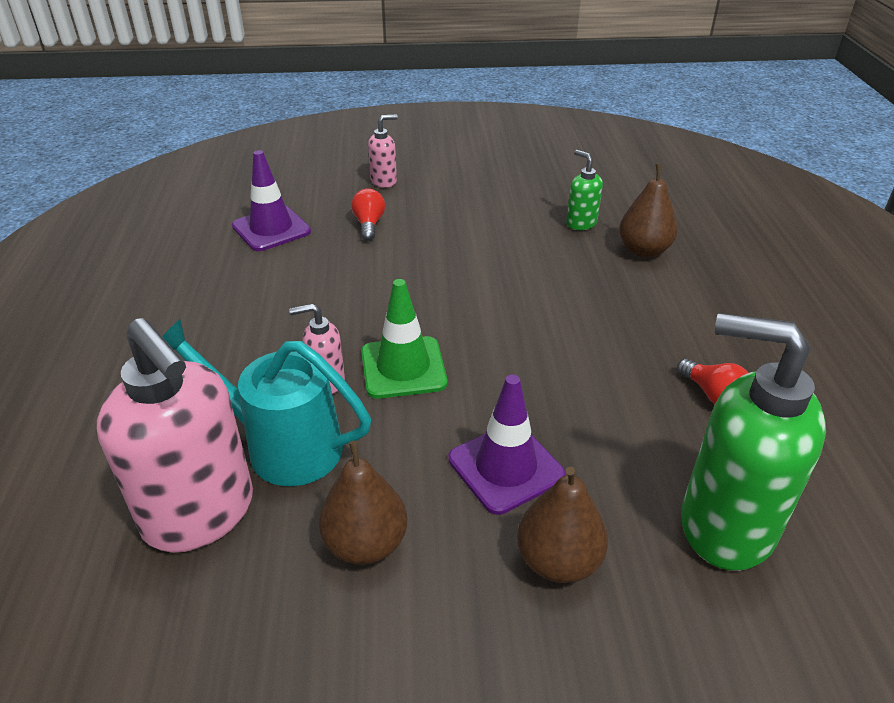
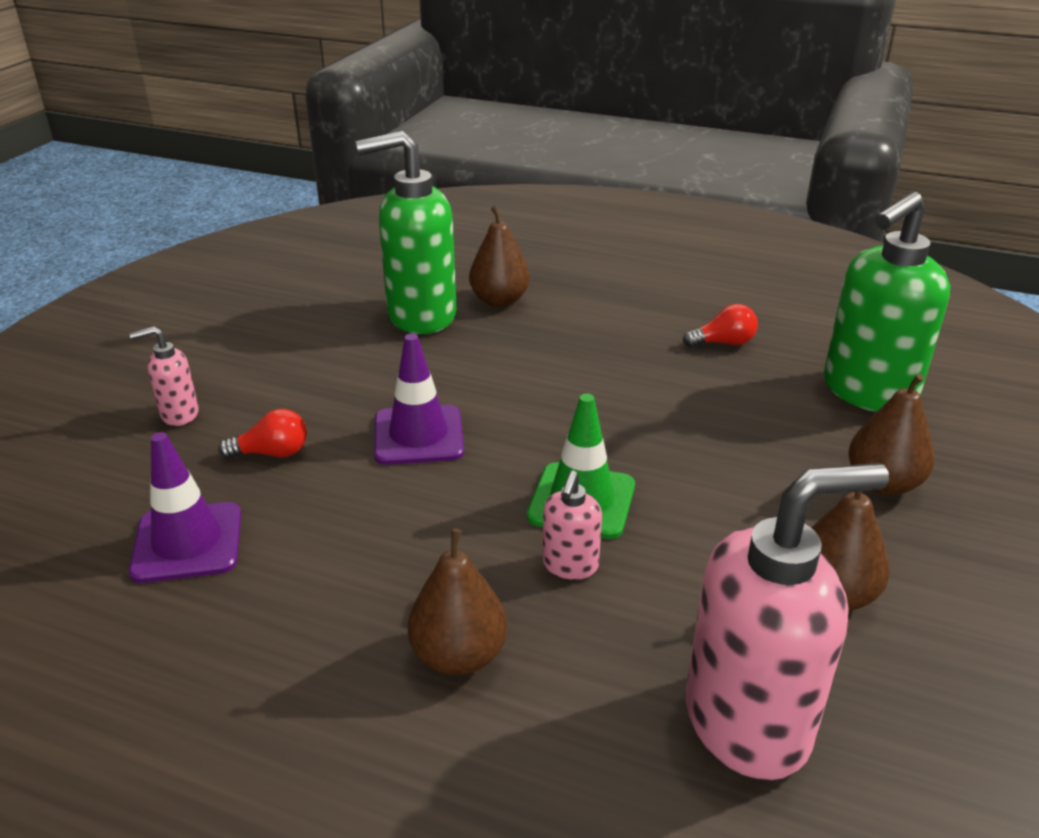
camera: 65 degrees left, 5 degrees down
turquoise watering can [162,319,371,486] -> none
red light bulb [351,188,385,241] -> red light bulb turned 150 degrees clockwise [218,409,307,459]
pink soap dispenser [368,114,398,188] -> pink soap dispenser turned 105 degrees counterclockwise [130,326,199,426]
purple traffic cone [448,375,566,515] -> purple traffic cone moved to [374,333,464,465]
green soap dispenser [566,150,603,230] -> green soap dispenser [356,131,457,334], size x2.16
none -> brown pear [407,529,507,675]

